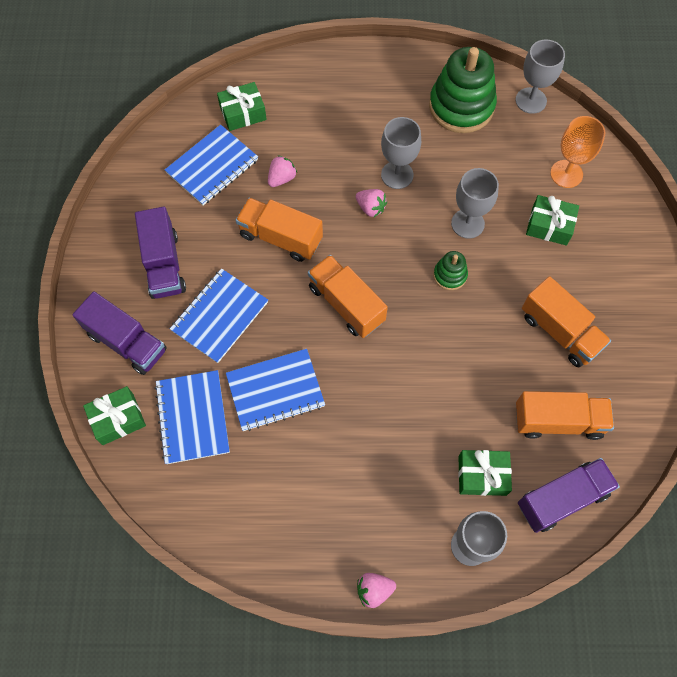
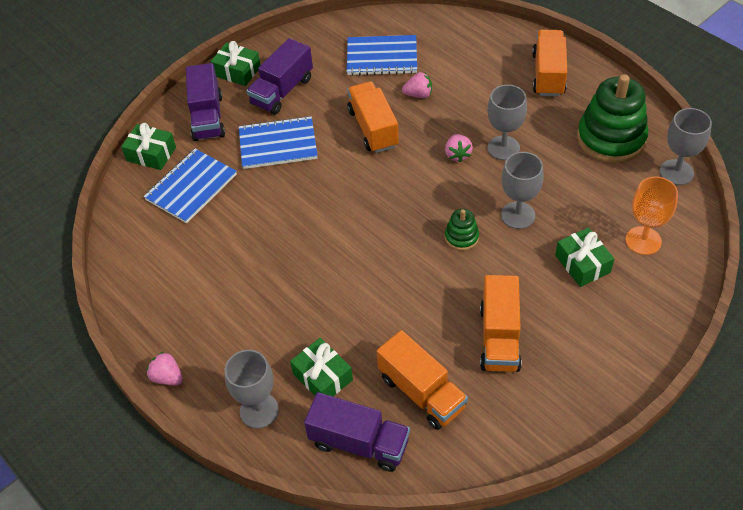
camera: 50 degrees right, 15 degrees down
green gift [217,82,267,131] -> green gift moved to [211,41,260,86]
blue notebook [226,349,325,431] -> none
orange truck [308,255,388,338] -> orange truck moved to [532,30,567,97]

